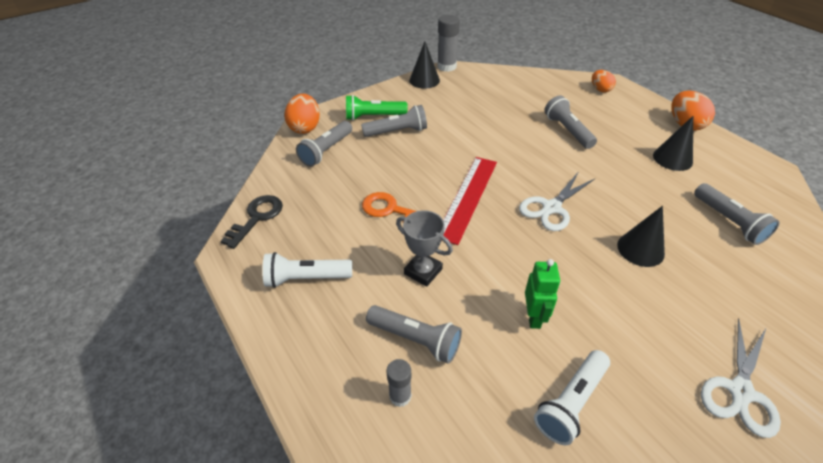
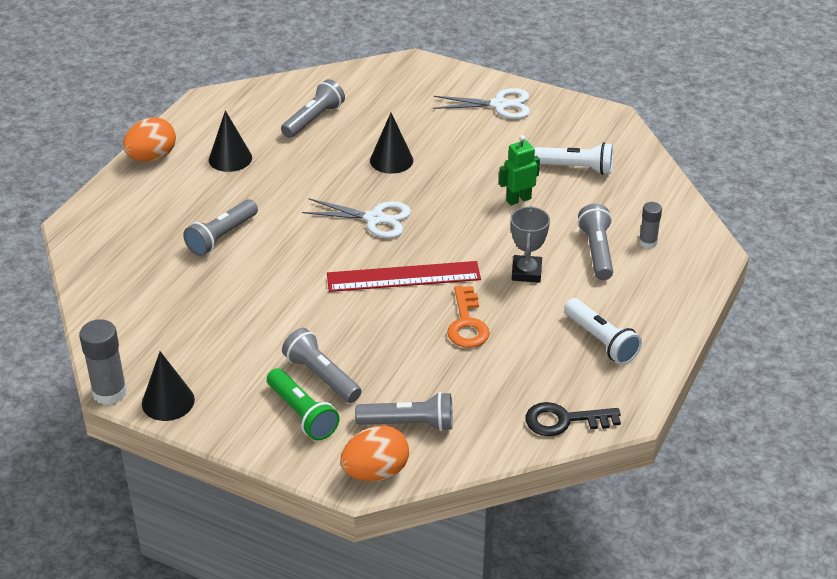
camera: 120 degrees left, 5 degrees down
orange egg [592,70,616,92] -> none

